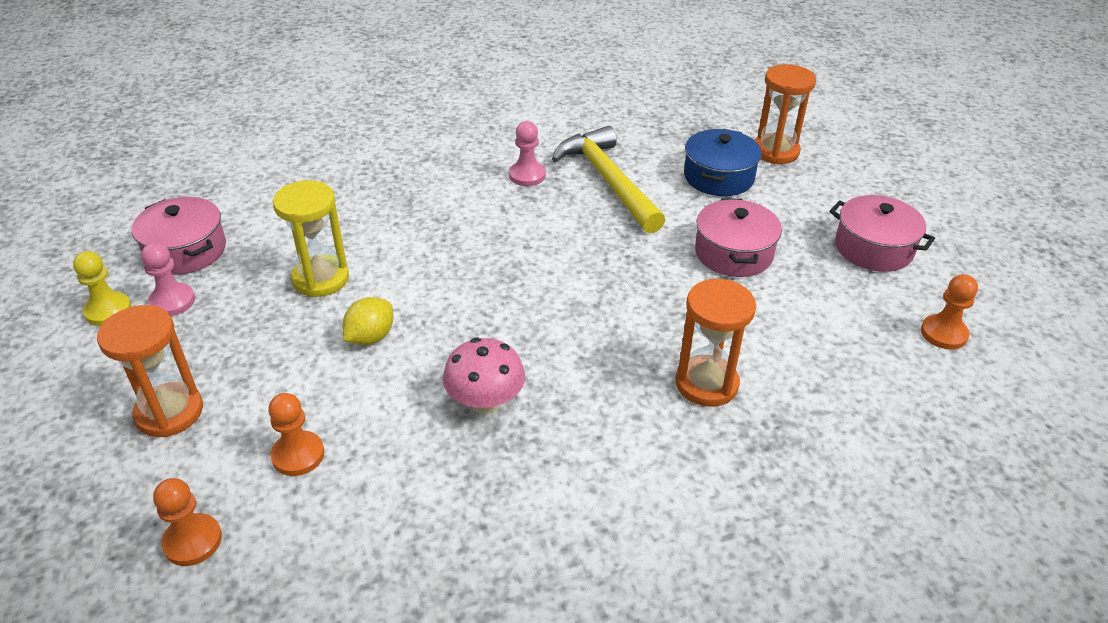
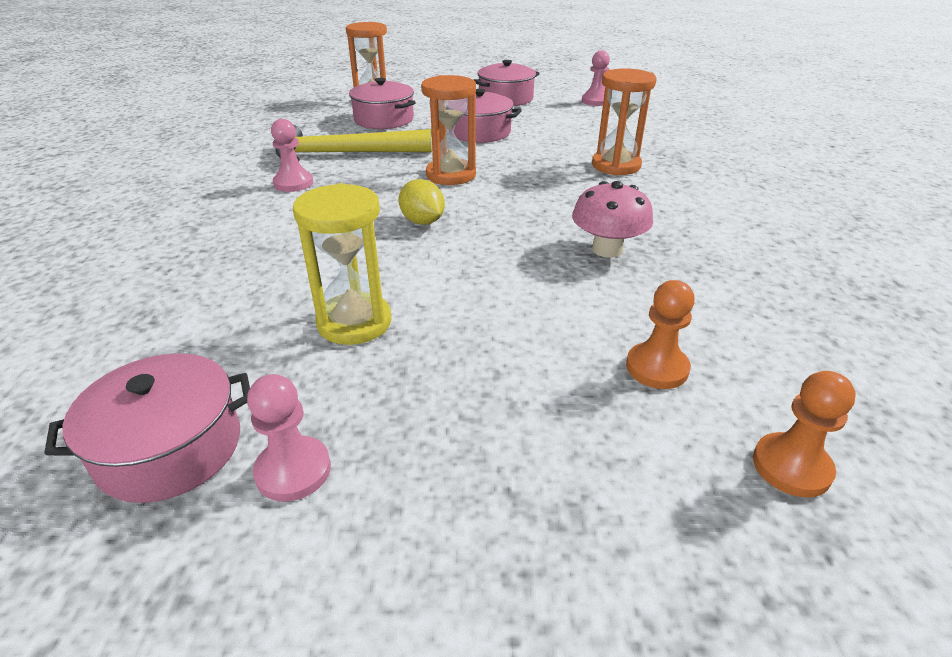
camera: 70 degrees left, 5 degrees down
yellow pawn [73,251,132,326] -> none
orange hourglass [97,305,203,437] -> orange hourglass moved to [421,75,476,185]
yellow lemon [343,297,393,345] -> yellow lemon moved to [398,179,445,225]
blue pot [684,129,762,196] -> pink pot [349,78,416,129]
orange pawn [921,274,978,350] -> pink pawn [582,50,610,106]

